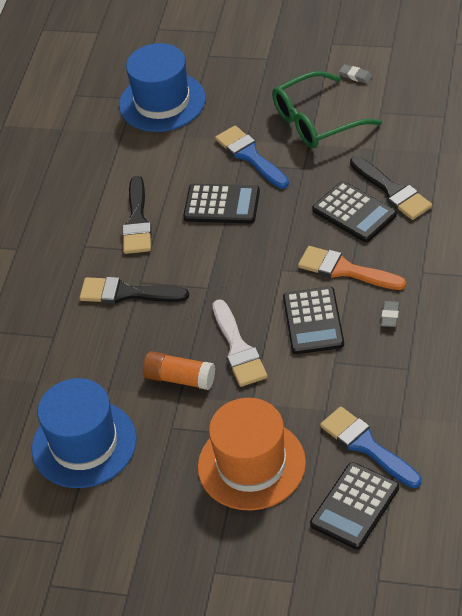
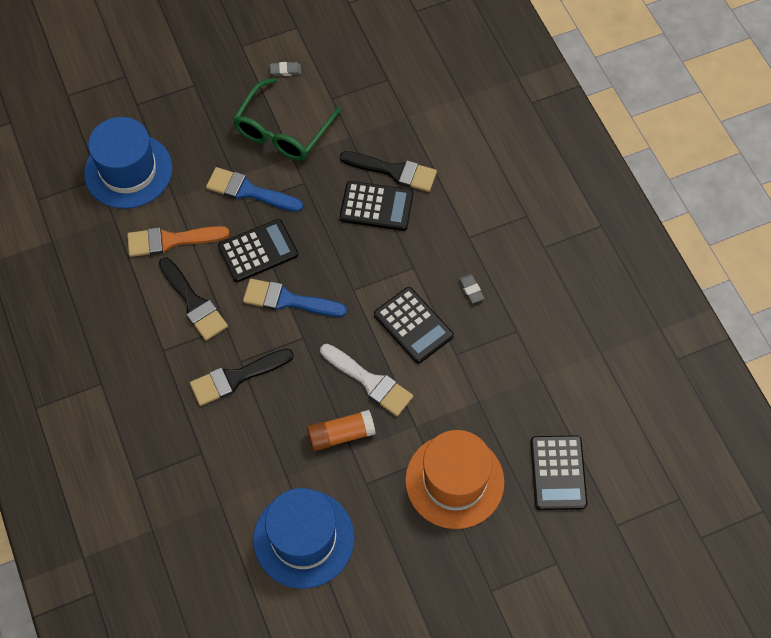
camera: 40 degrees left, 15 degrees up
orange brush [298,246,406,290] -> orange brush moved to [127,226,230,257]
blue brush [320,406,421,488] -> blue brush moved to [243,279,347,317]

